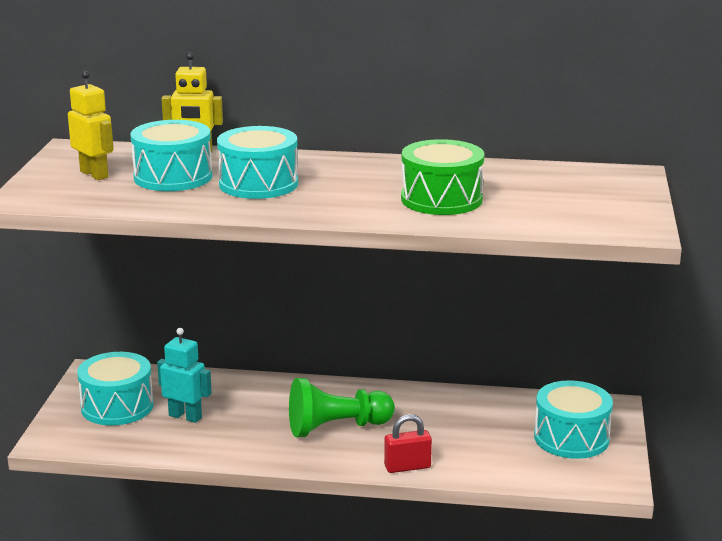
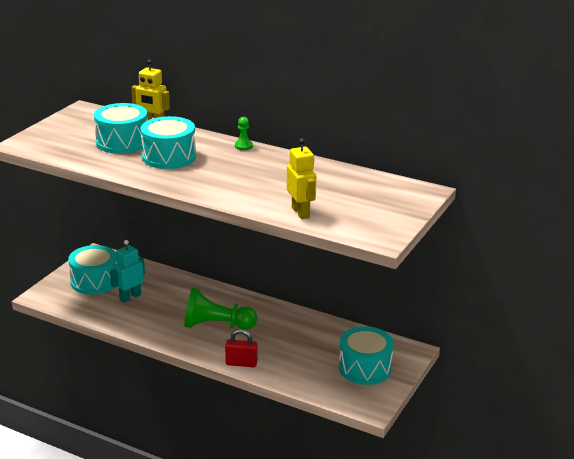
camera: 20 degrees right, 5 degrees up
yellow robot [68,71,114,180] -> yellow robot moved to [287,138,316,219]
turquoise robot [157,328,212,423] -> turquoise robot turned 90 degrees counterclockwise [110,240,145,303]
green drum [401,139,485,215] -> none
none -> green pawn [235,117,253,150]

